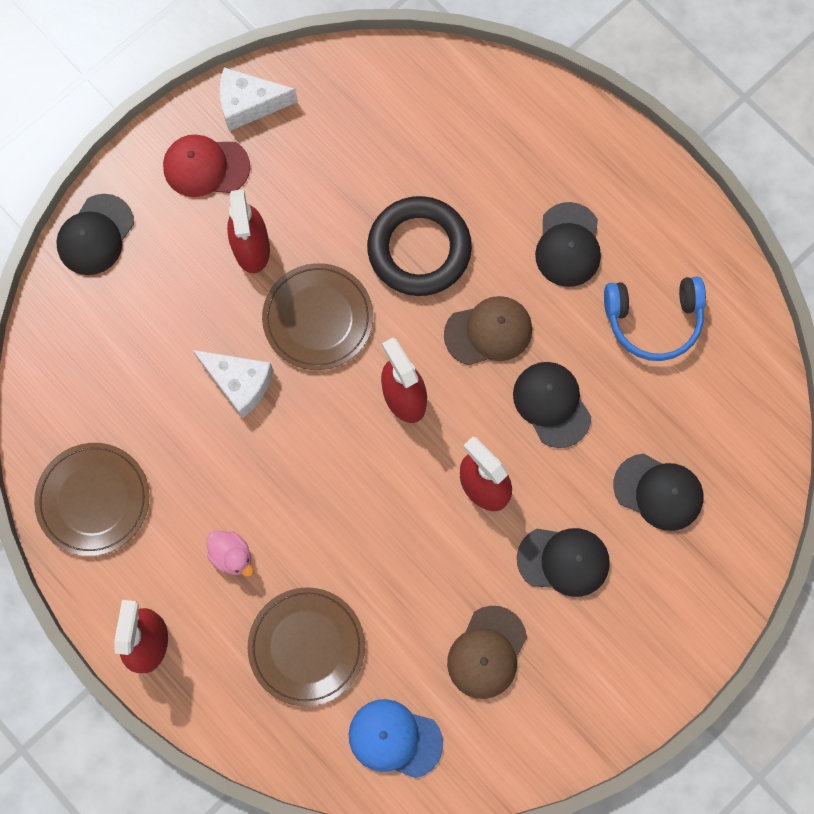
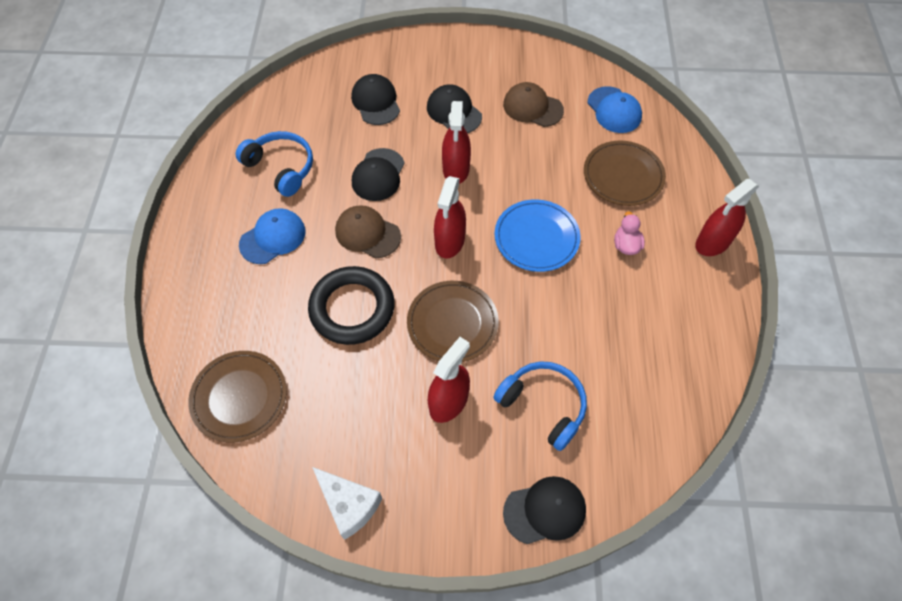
camera: 135 degrees left, 15 degrees down
brown plate [34,443,149,556] -> brown plate moved to [188,351,287,443]
red cap [163,134,250,197] -> none
white cheese [193,350,274,418] -> none
brown cap [447,606,527,699] -> brown cap turned 135 degrees counterclockwise [503,82,564,127]
black cap [535,202,601,287] -> blue cap [239,208,306,264]
none -> blue headphones [493,361,587,451]
none -> blue plate [495,199,581,272]

